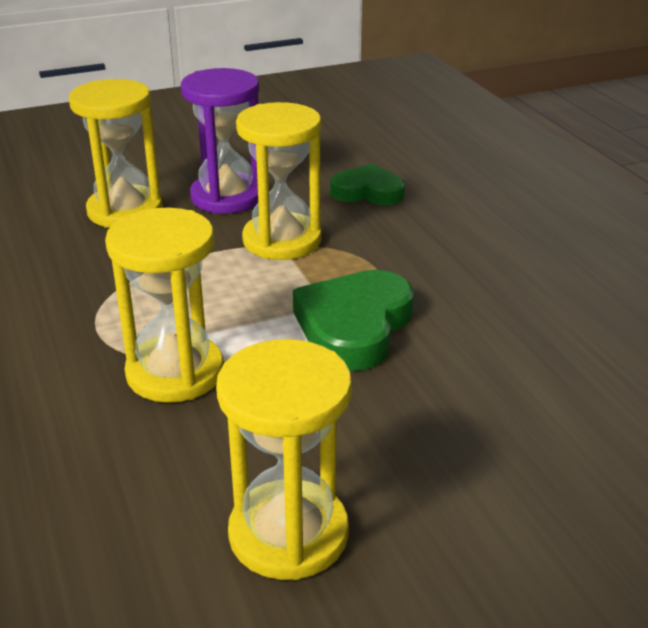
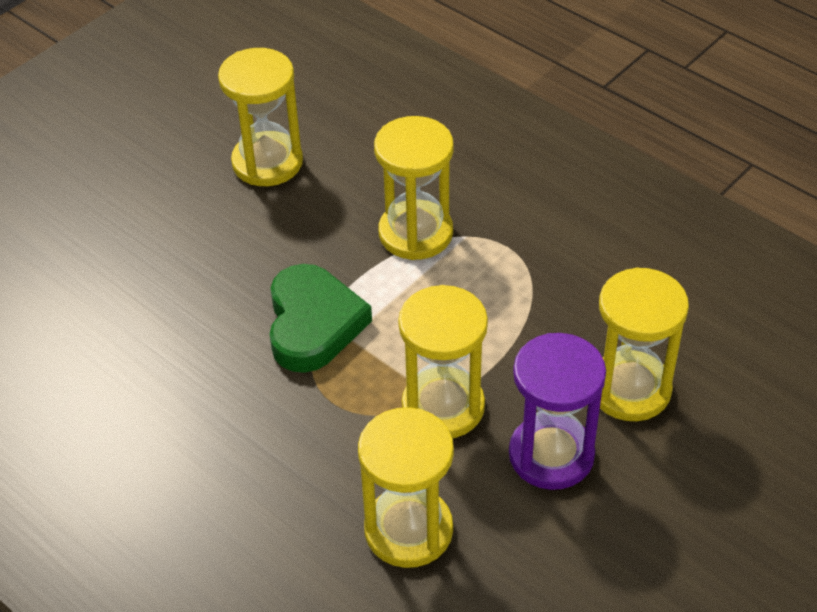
camera: 155 degrees right, 15 degrees up
green heart [330,164,405,205] -> yellow hourglass [358,407,454,568]

